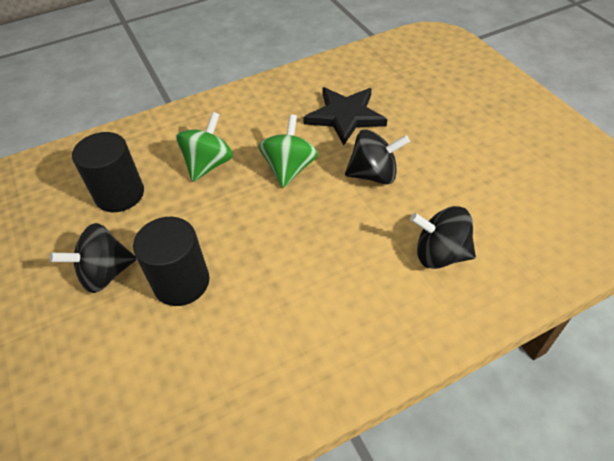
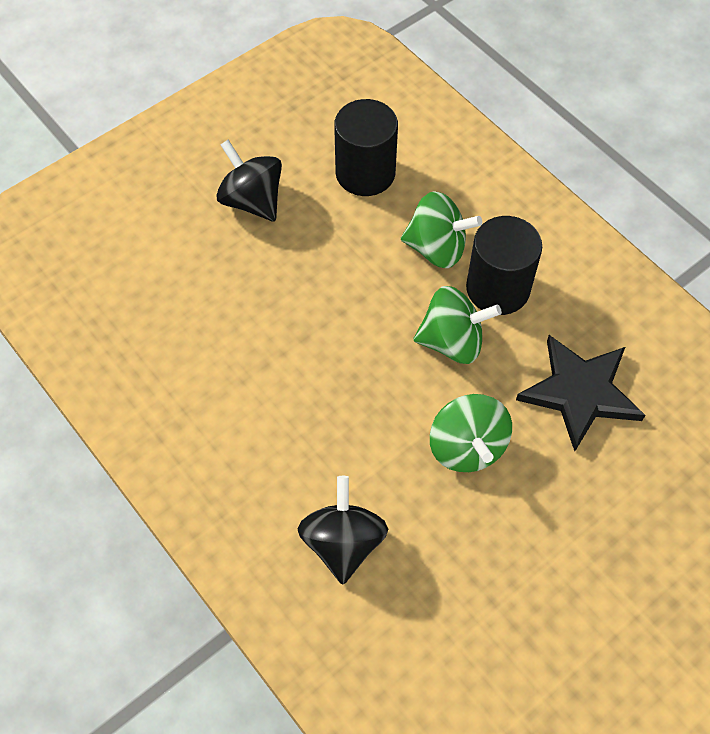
camera: 75 degrees right, 10 degrees up
black cylinder [133,217,210,306] -> black cylinder moved to [466,216,542,315]
black spinning top [345,129,410,184] -> green spinning top [430,394,512,472]

